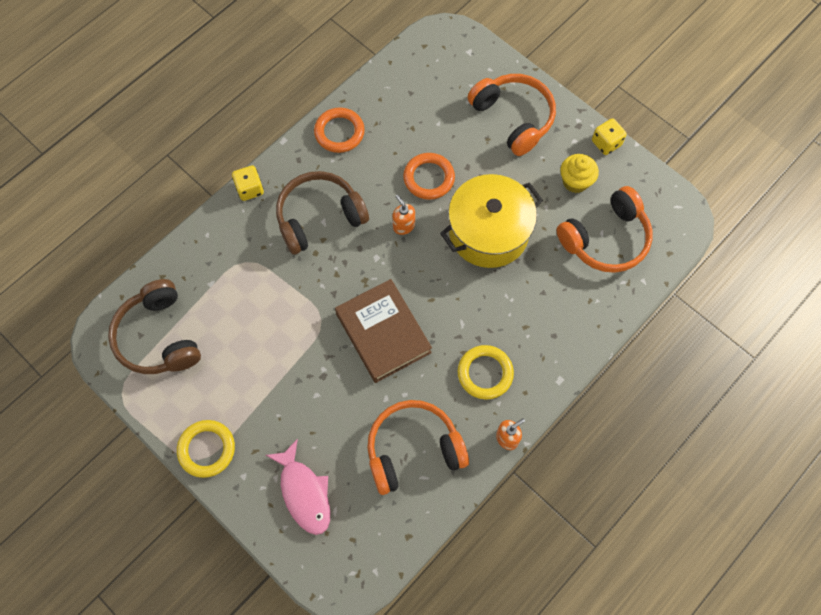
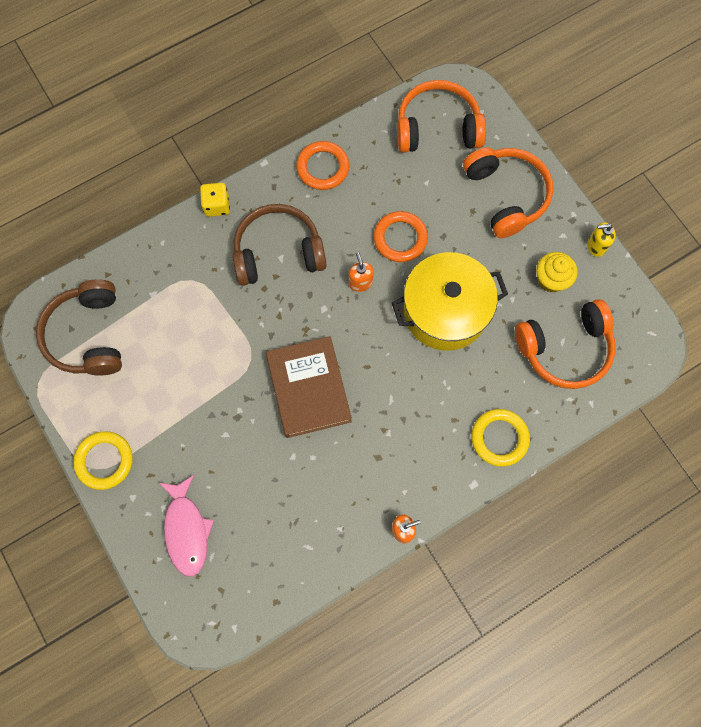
camera: 15 degrees right, 5 degrees up
orange headphones [367,400,469,495] -> orange headphones moved to [397,80,486,153]
yellow ring [458,345,514,400] -> yellow ring moved to [471,409,530,467]
yellow dice [592,118,627,155] -> yellow soap dispenser [587,222,616,257]

